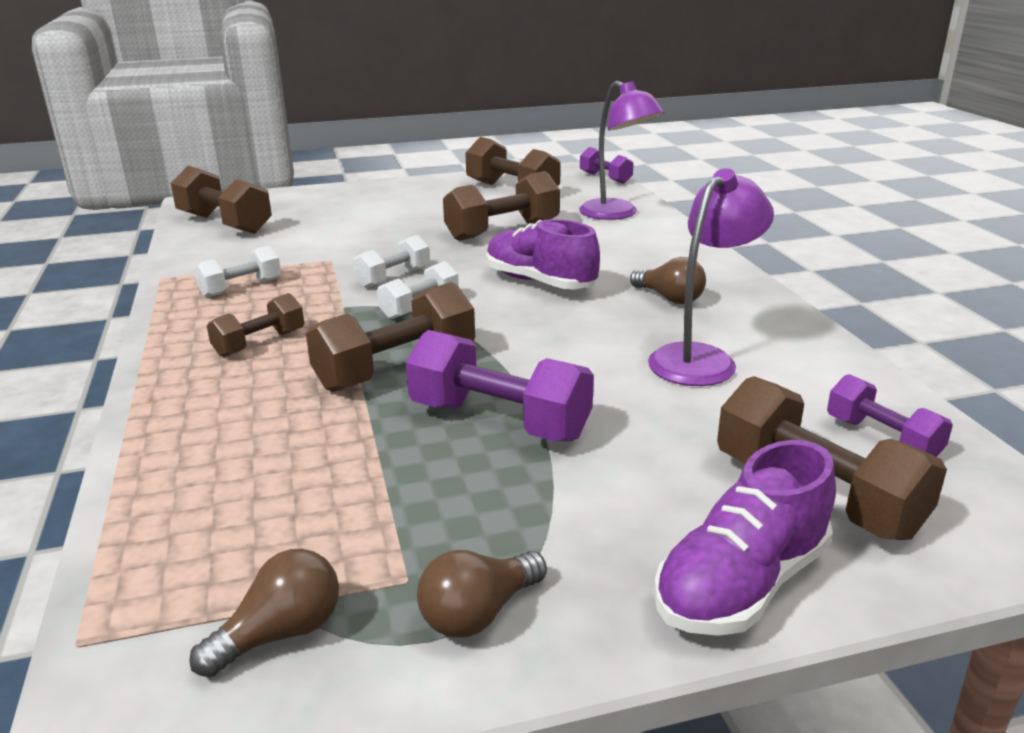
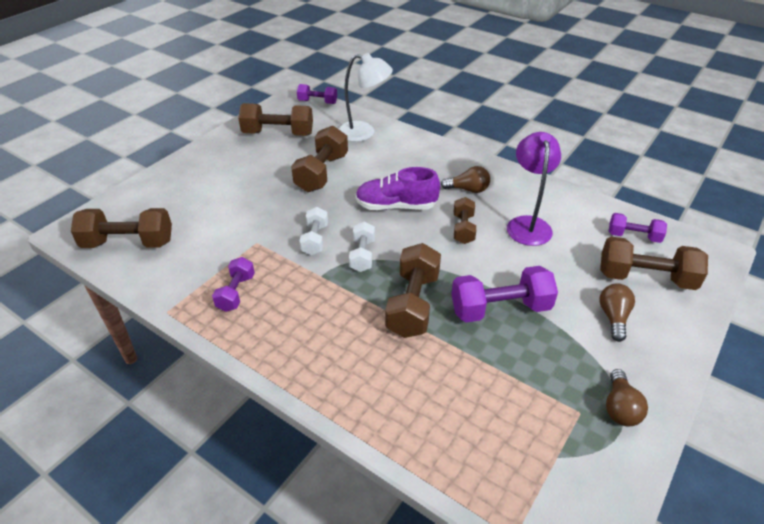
camera: 40 degrees left, 15 degrees up
brown light bulb [189,549,339,677] -> brown light bulb moved to [600,283,635,342]
white dumbbell [194,245,281,297] -> purple dumbbell [212,257,255,312]
brown dumbbell [207,293,304,357] -> brown dumbbell moved to [454,197,476,244]
purple lamp [579,81,665,220] -> white lamp [339,53,393,142]
purple shoe [654,440,836,636] -> none

